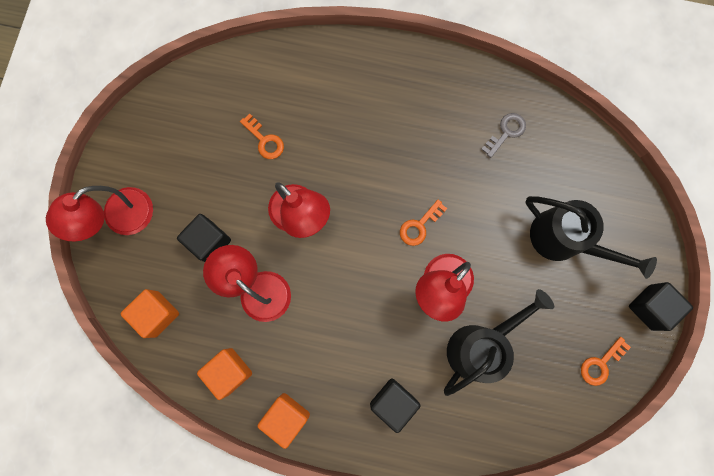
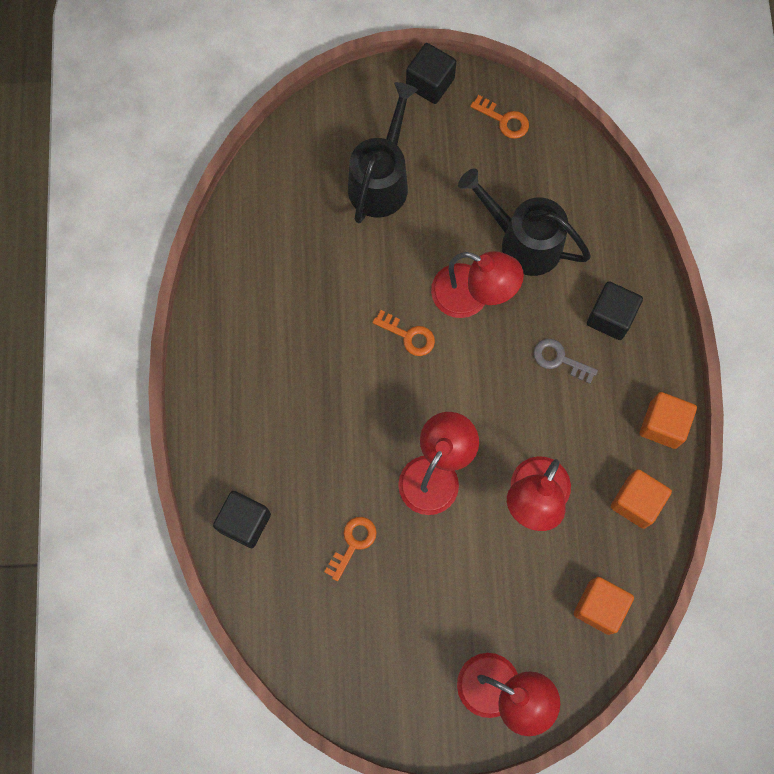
camera: 105 degrees left, 5 degrees down
black cube [177,214,231,262] -> black cube moved to [213,491,271,548]
grey key [481,113,526,158] -> grey key moved to [534,339,598,384]

